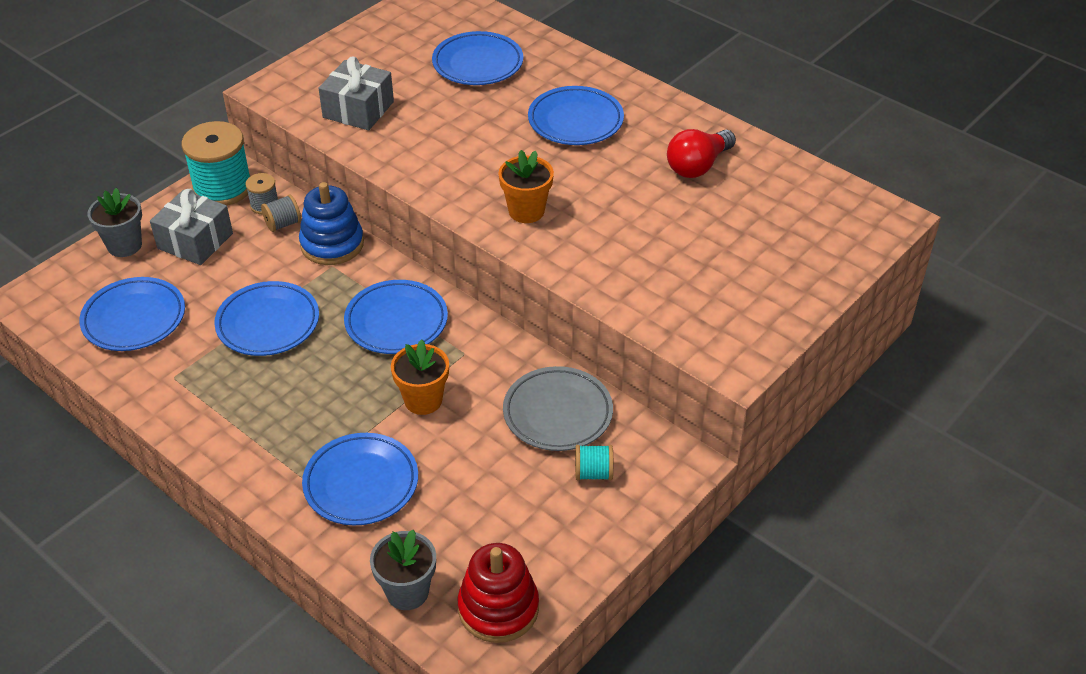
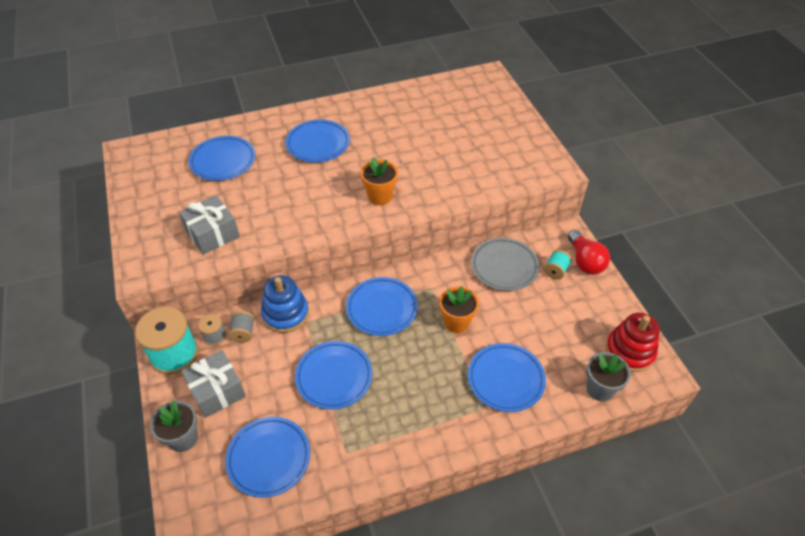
camera: 60 degrees left, 5 degrees up
red light bulb [667,129,736,178] -> red light bulb moved to [568,230,610,275]

